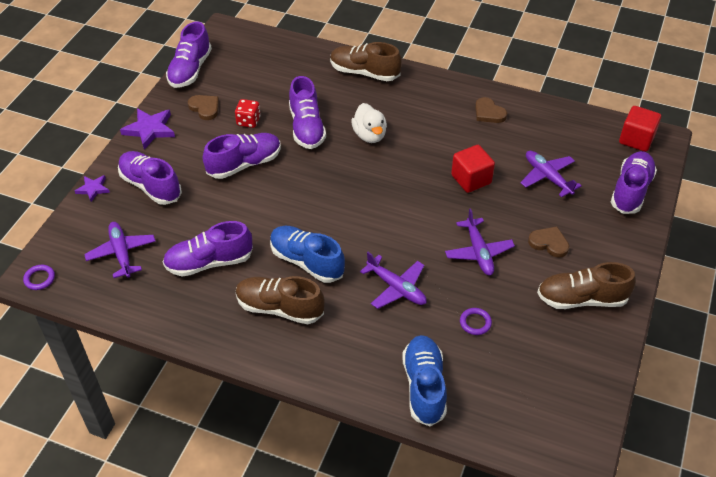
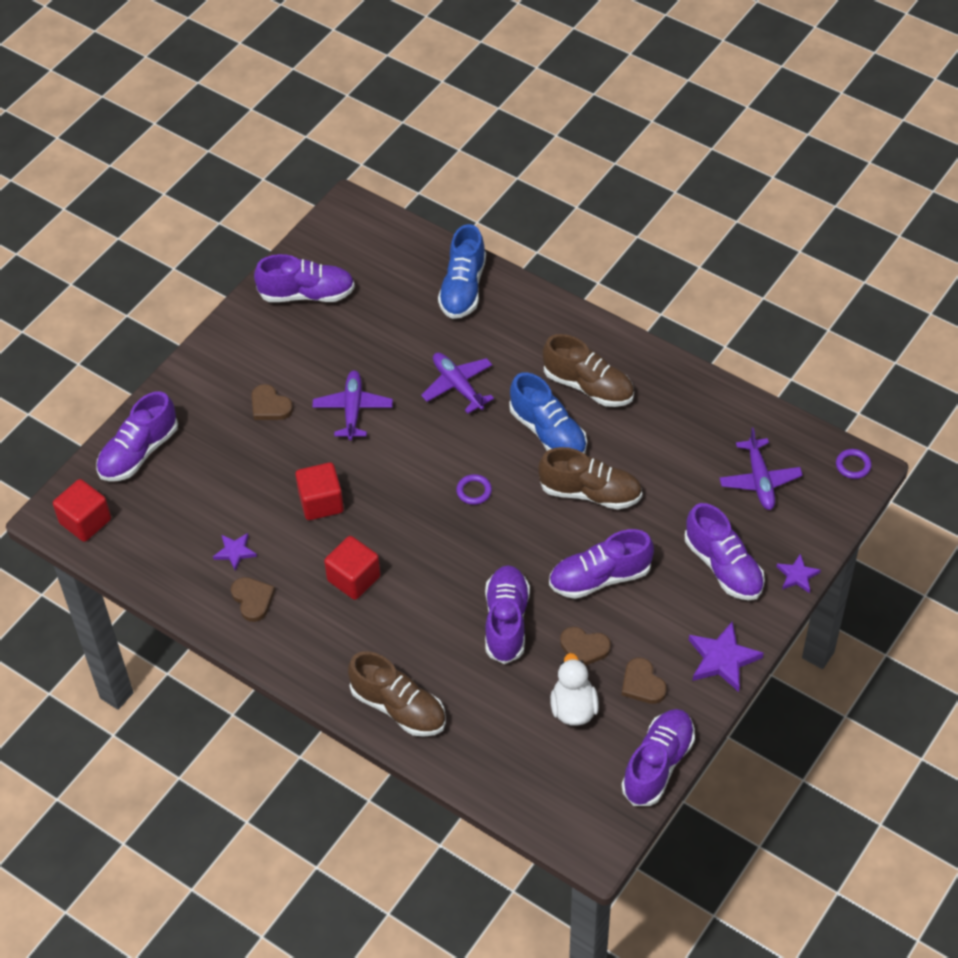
camera: 165 degrees left, 5 degrees up
purple shoe [163,221,253,277] -> purple shoe moved to [254,254,355,302]
red dice [235,99,260,128] -> brown heart [560,627,611,666]
white duck [351,103,387,143] -> white duck moved to [550,653,599,726]
purple ring [460,308,492,335] -> purple ring moved to [456,474,492,505]
purple plane [520,151,582,197] -> none
brown shoe [537,262,636,309] -> brown shoe moved to [538,447,642,509]
none -> purple star [213,533,257,571]
none -> red cube [324,536,381,600]

